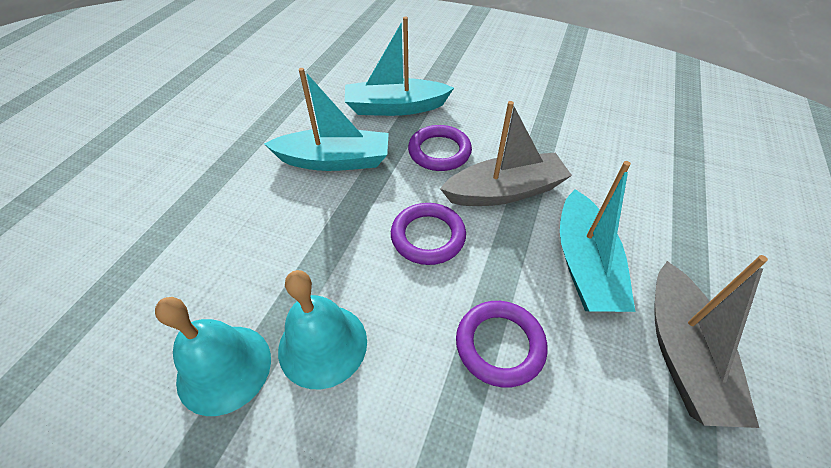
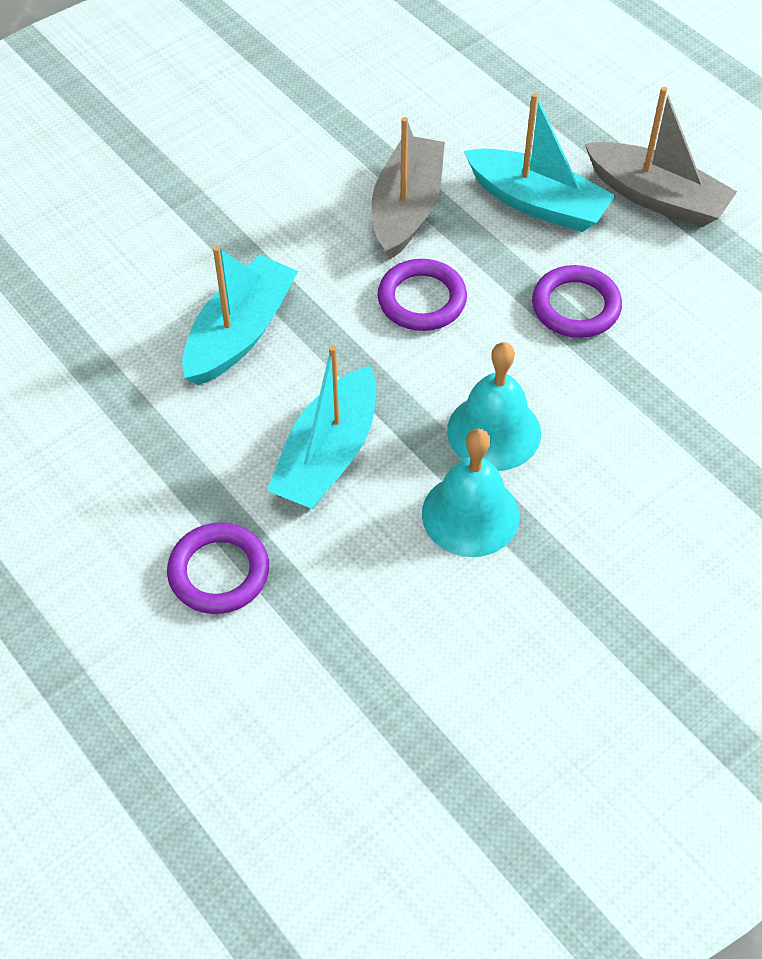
camera: 60 degrees left, 5 degrees up
turquoise boat [345,17,454,116] -> turquoise boat moved to [267,345,376,509]
purple ring [408,125,472,171] -> purple ring moved to [167,522,269,614]

